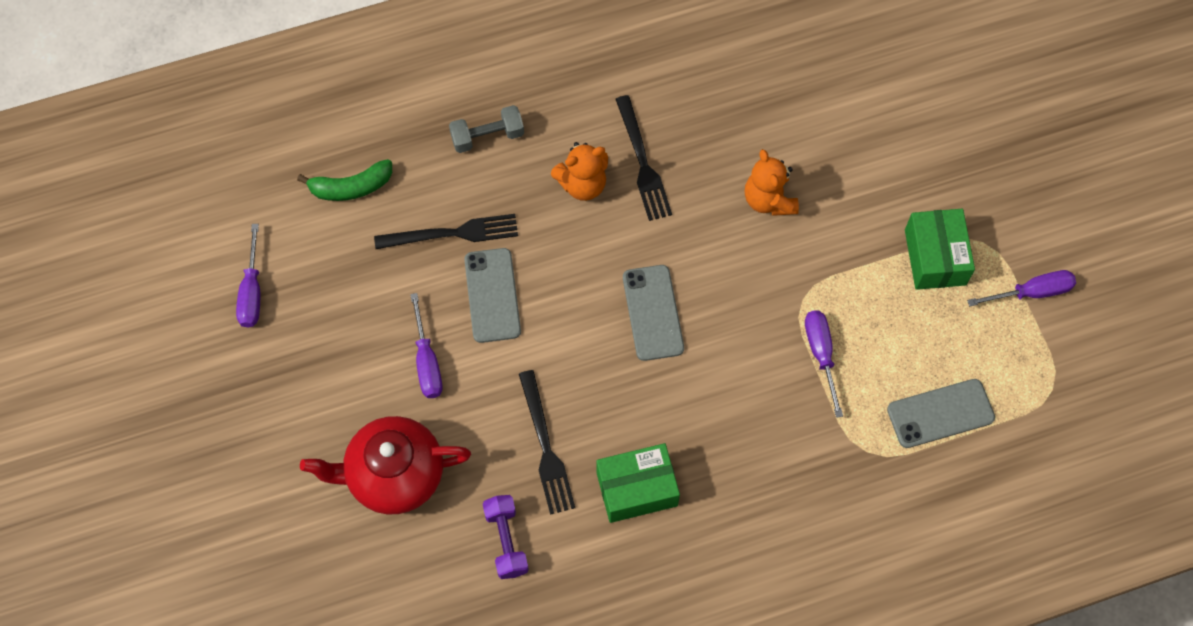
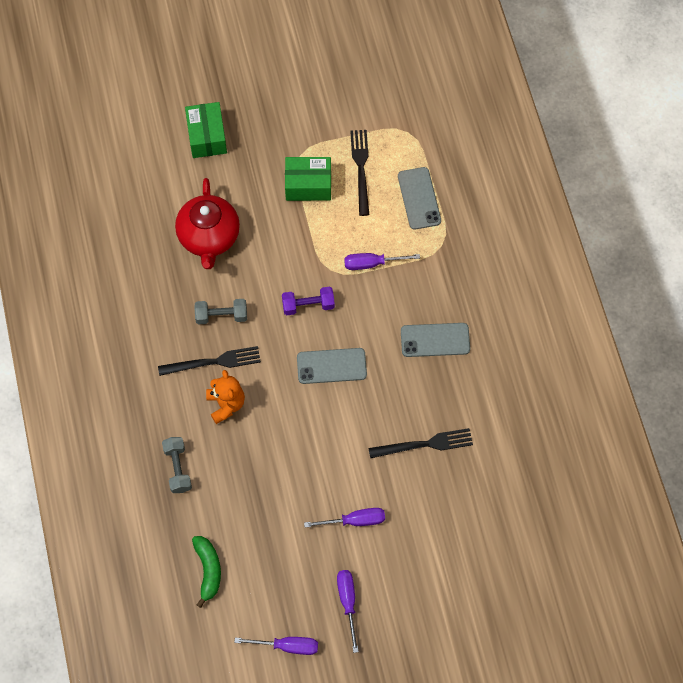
camera: 85 degrees left, 0 degrees up
red teapot [300,416,471,514] -> red teapot moved to [175,178,240,269]
black fork [374,214,518,249] -> black fork moved to [350,130,369,216]
grey phone [464,248,521,343] -> grey phone moved to [401,323,470,357]
purple dumbbell [483,495,529,579] -> purple dumbbell moved to [282,286,335,315]
green box [596,443,680,523] -> green box moved to [185,102,227,158]
orange teddy bear [745,149,799,216] -> none
purple screwdriver [967,270,1076,307] -> purple screwdriver moved to [337,570,359,653]
none -> grey dumbbell [195,299,247,324]

